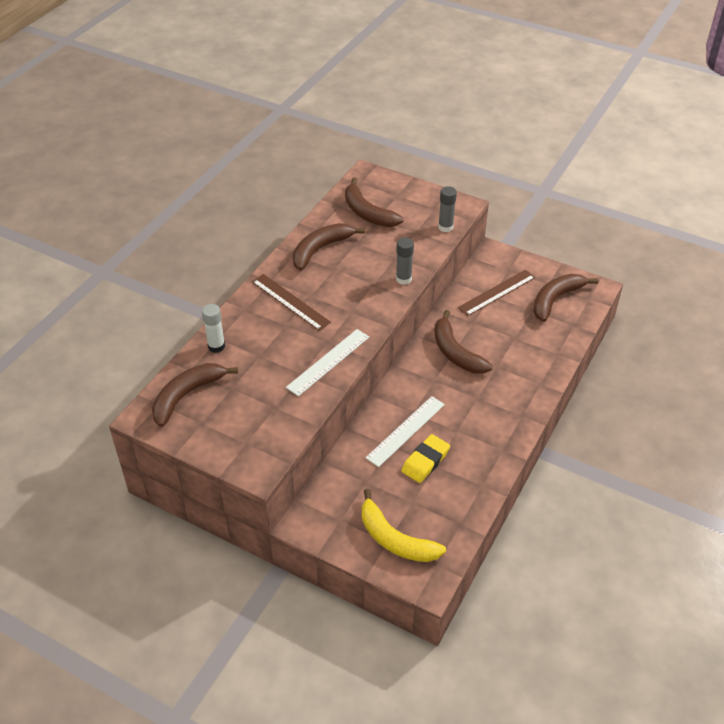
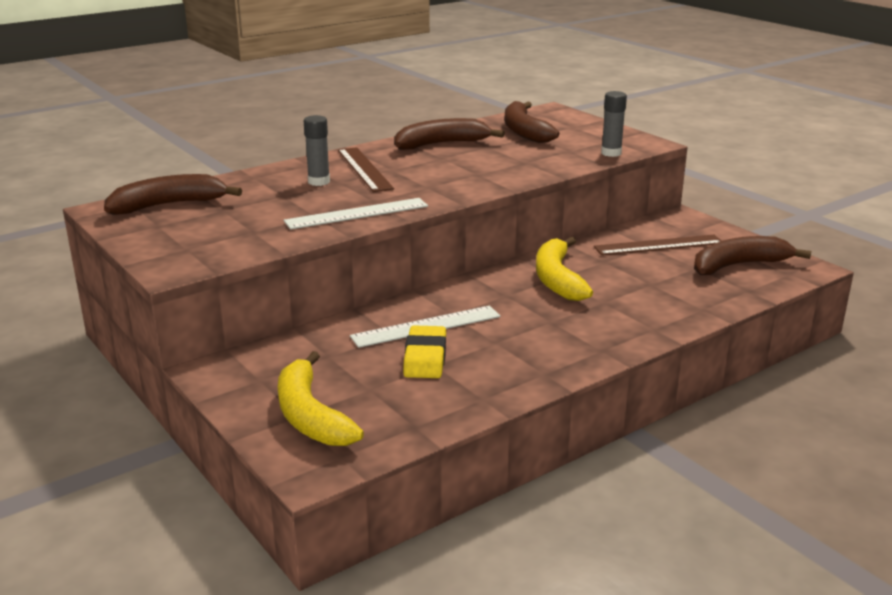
camera: 25 degrees right, 20 degrees down
white glue stick [202,304,225,353] -> none
grey glue stick [396,237,414,285] -> grey glue stick moved to [304,115,330,186]
yellow eraser [401,434,450,483] -> yellow eraser turned 60 degrees counterclockwise [403,325,446,378]
brown banana [434,310,493,374] -> yellow banana [536,237,593,301]

